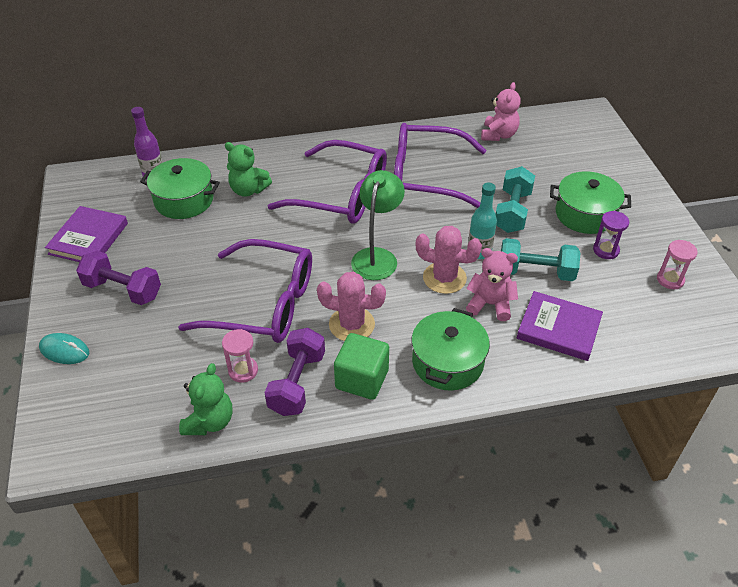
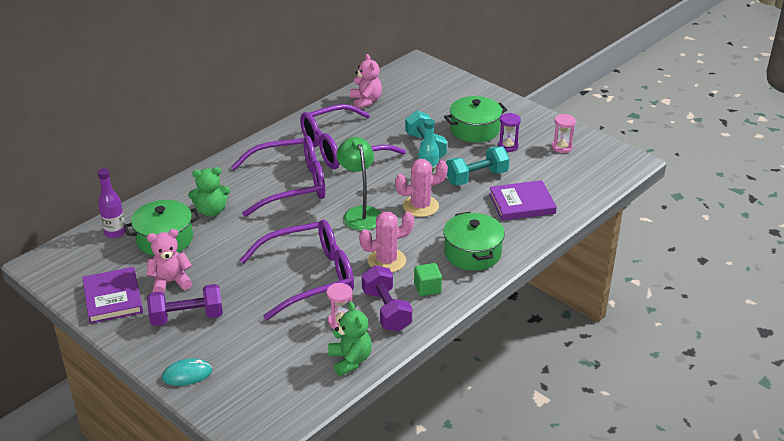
camera: 35 degrees left, 10 degrees down
green cube [334,333,389,400] -> green cube [414,263,442,296], size x0.65
pink teddy bear [466,248,518,321] -> pink teddy bear moved to [146,229,192,293]

